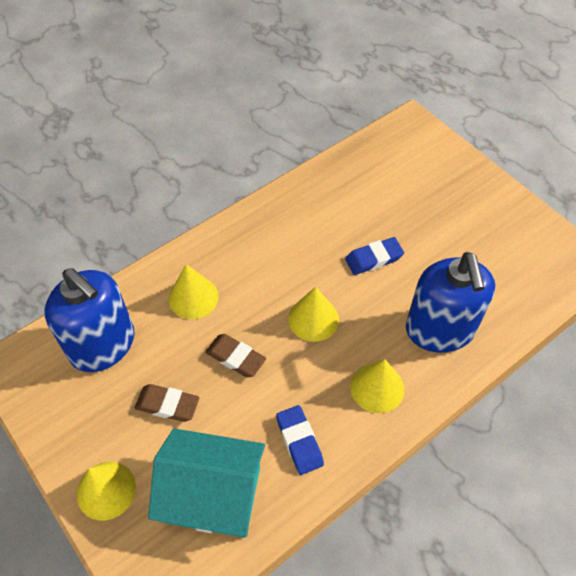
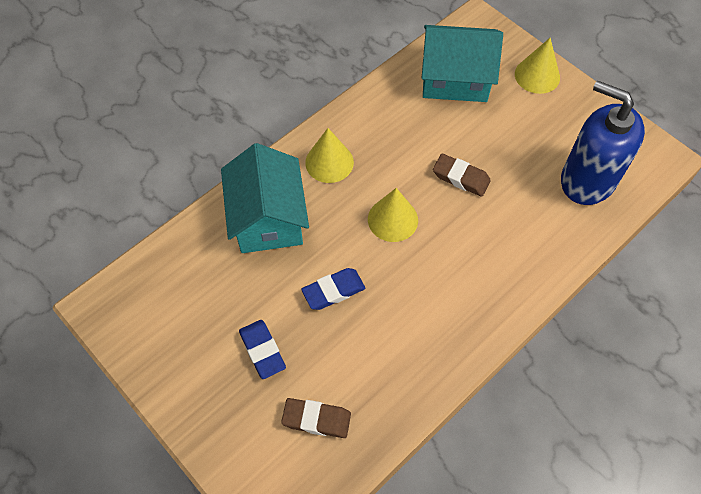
camera: 175 degrees right, 5 degrees up
brown eraser [135,384,199,422] -> brown eraser moved to [281,398,351,438]
yellow cone [169,264,219,319] -> none
blue eraser [276,405,324,475] -> blue eraser moved to [239,320,286,379]
blue soap dispenser [406,252,495,353] -> turquoise house [221,143,309,253]

